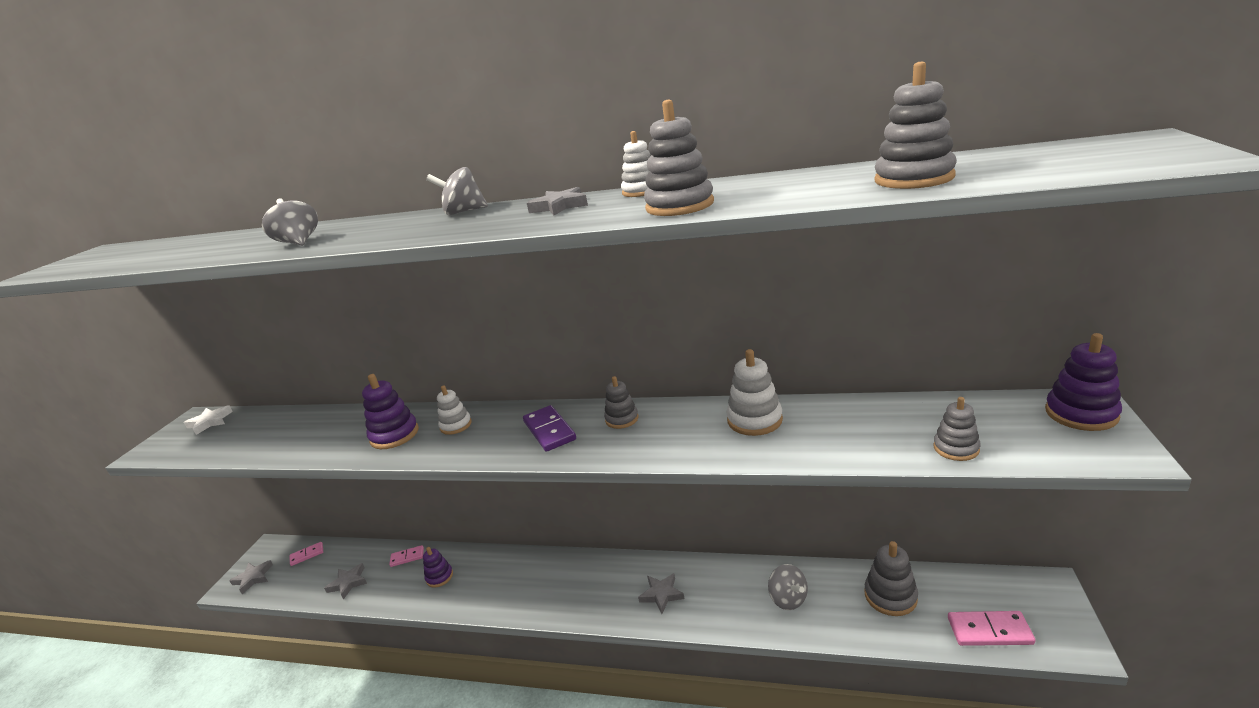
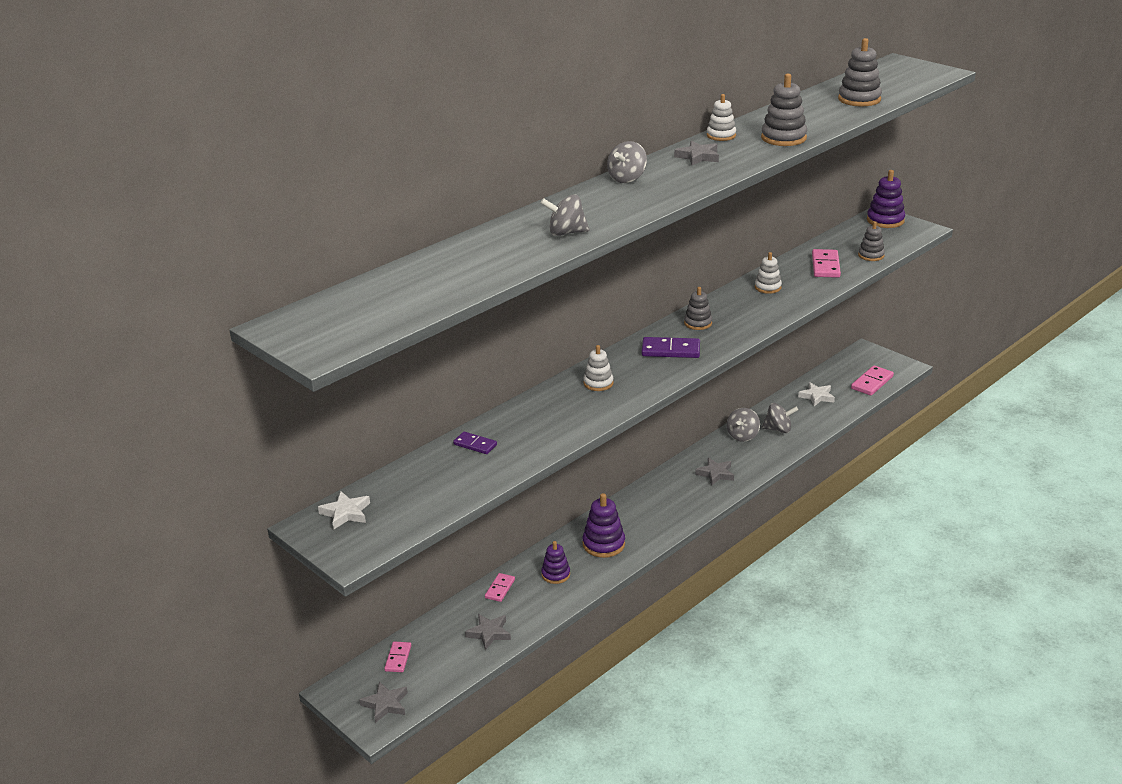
camera: 60 degrees left, 5 degrees up
purple stacking toy [362,374,419,449] -> purple stacking toy moved to [583,493,625,558]
white stacking toy [726,349,783,436] -> white stacking toy [755,252,782,294], size x0.66
grey stacking toy [865,541,918,616] -> white star [798,382,835,406]
none -> purple domino [453,432,497,454]
none -> grey spinning top [727,408,760,442]
none -> pink domino [812,249,841,278]

